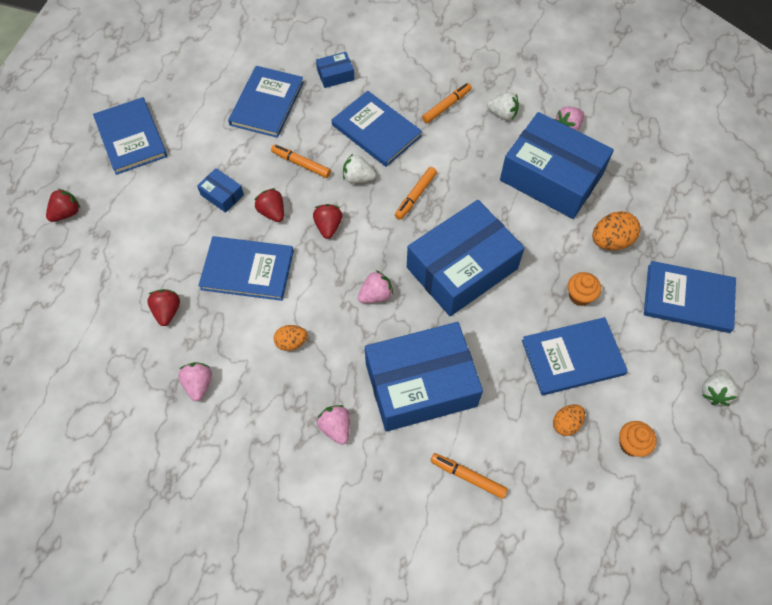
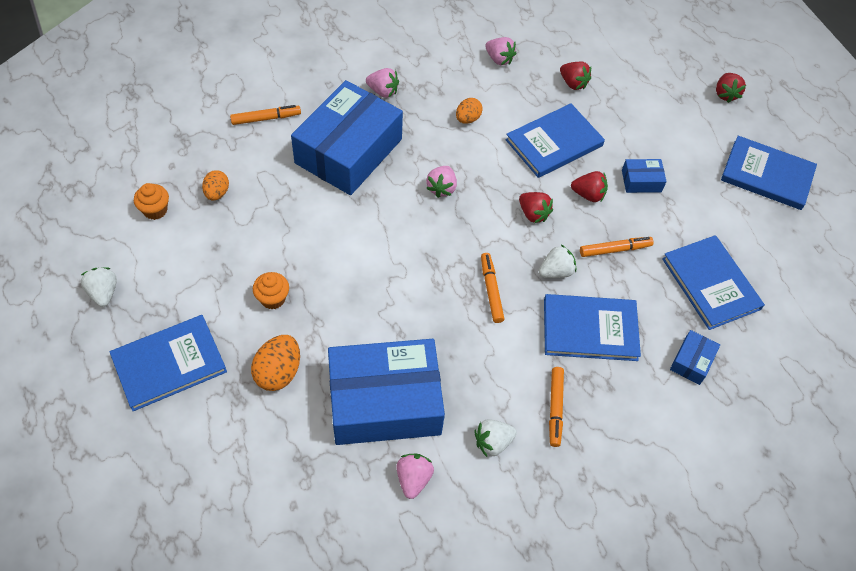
camera: 135 degrees right, 5 degrees down
blue box [407,200,525,317] -> none
blue book [522,317,628,395] -> none

